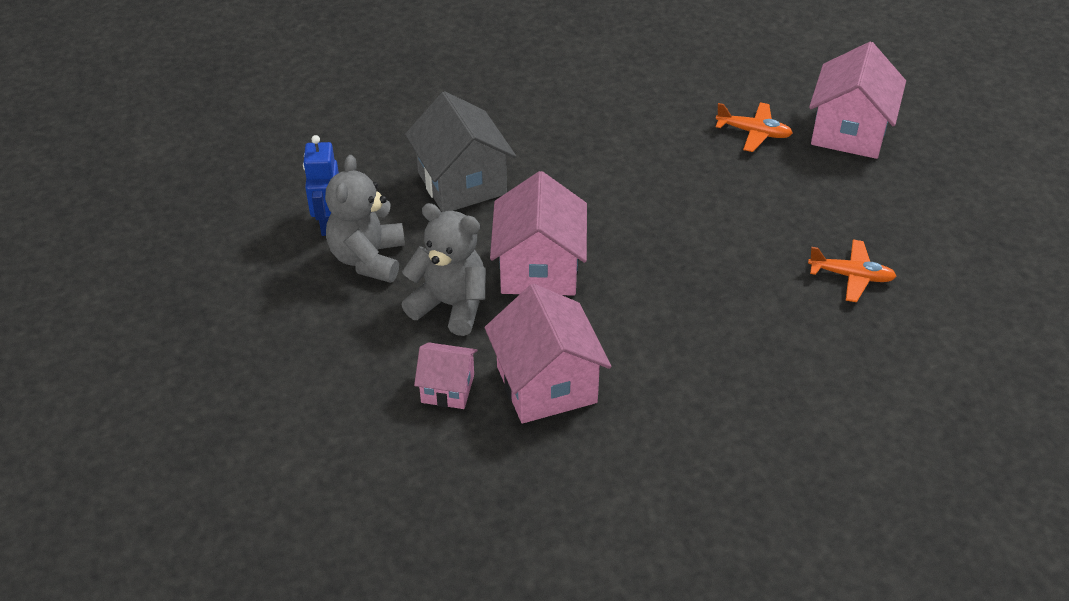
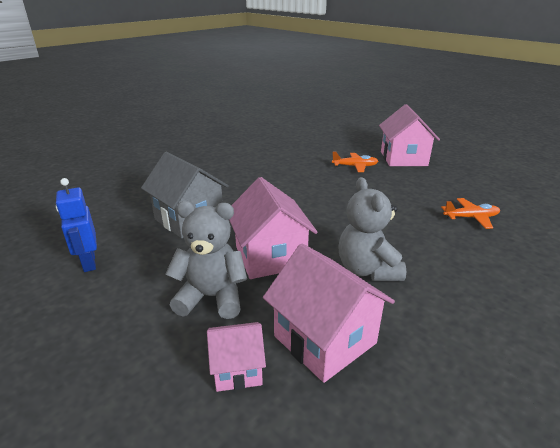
camera: 20 degrees left, 15 degrees down
grey teddy bear [325,155,405,283] -> grey teddy bear moved to [339,177,406,281]

